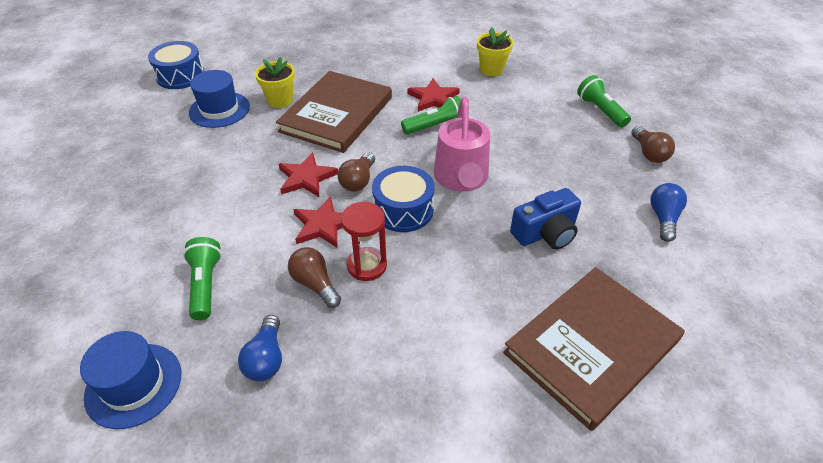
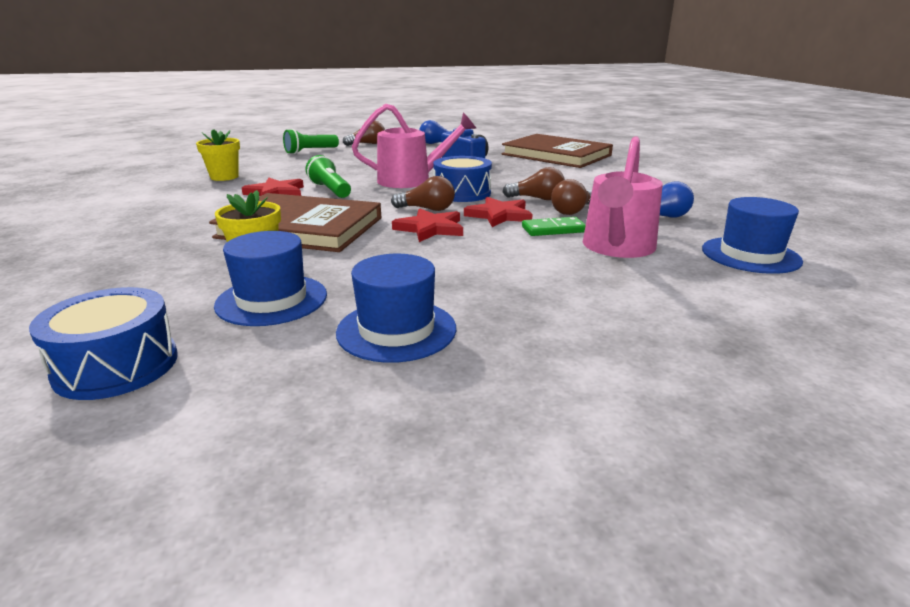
camera: 100 degrees left, 20 degrees down
green flashlight [183,237,222,320] -> pink watering can [583,136,663,258]
red hourglass [341,202,387,281] -> brown light bulb [503,167,565,200]
none -> blue hat [336,254,456,363]
none -> green domino [522,217,586,236]

